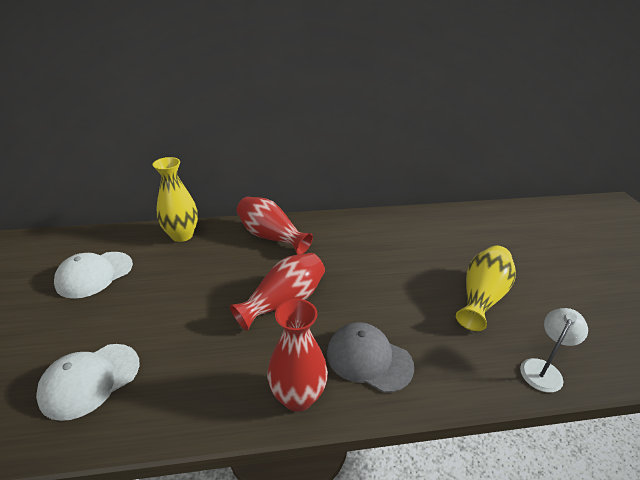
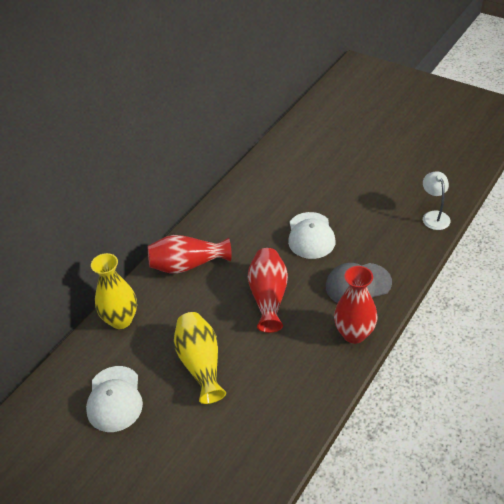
camera: 45 degrees left, 10 degrees up
white cap [36,344,140,421] -> white cap moved to [288,212,335,259]
yellow vase [456,245,516,331] -> yellow vase moved to [174,312,226,404]

